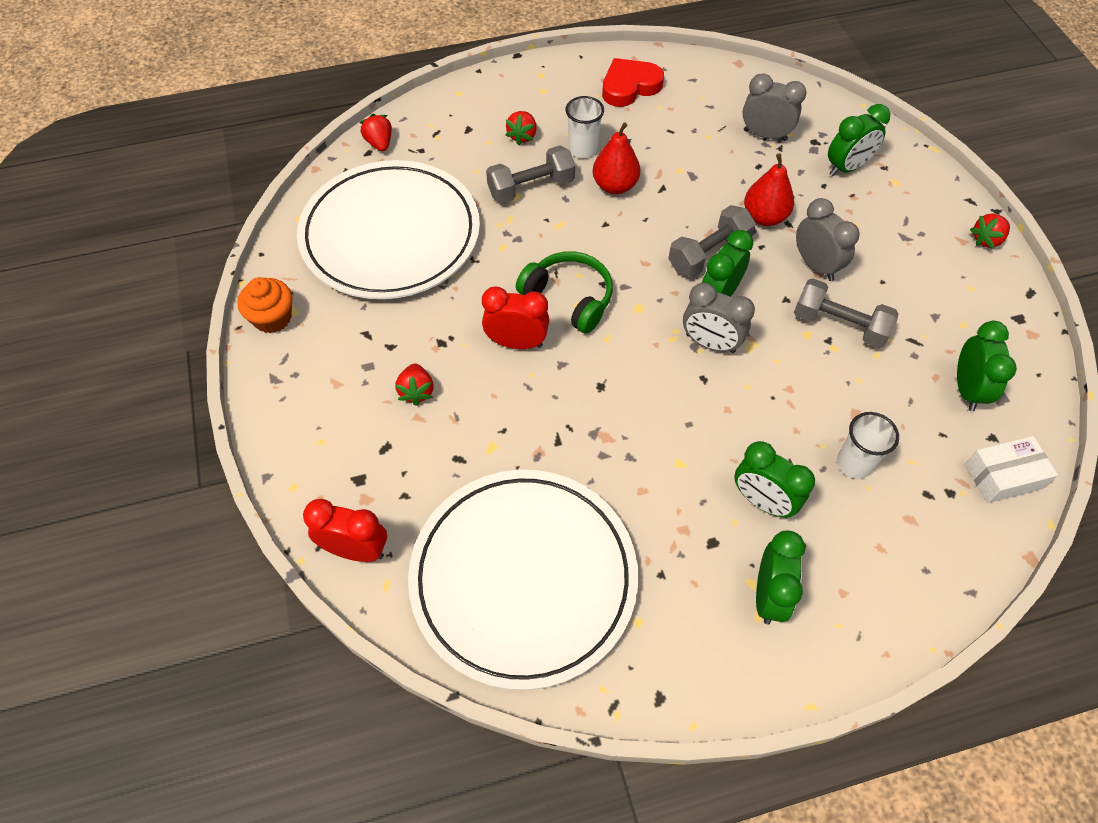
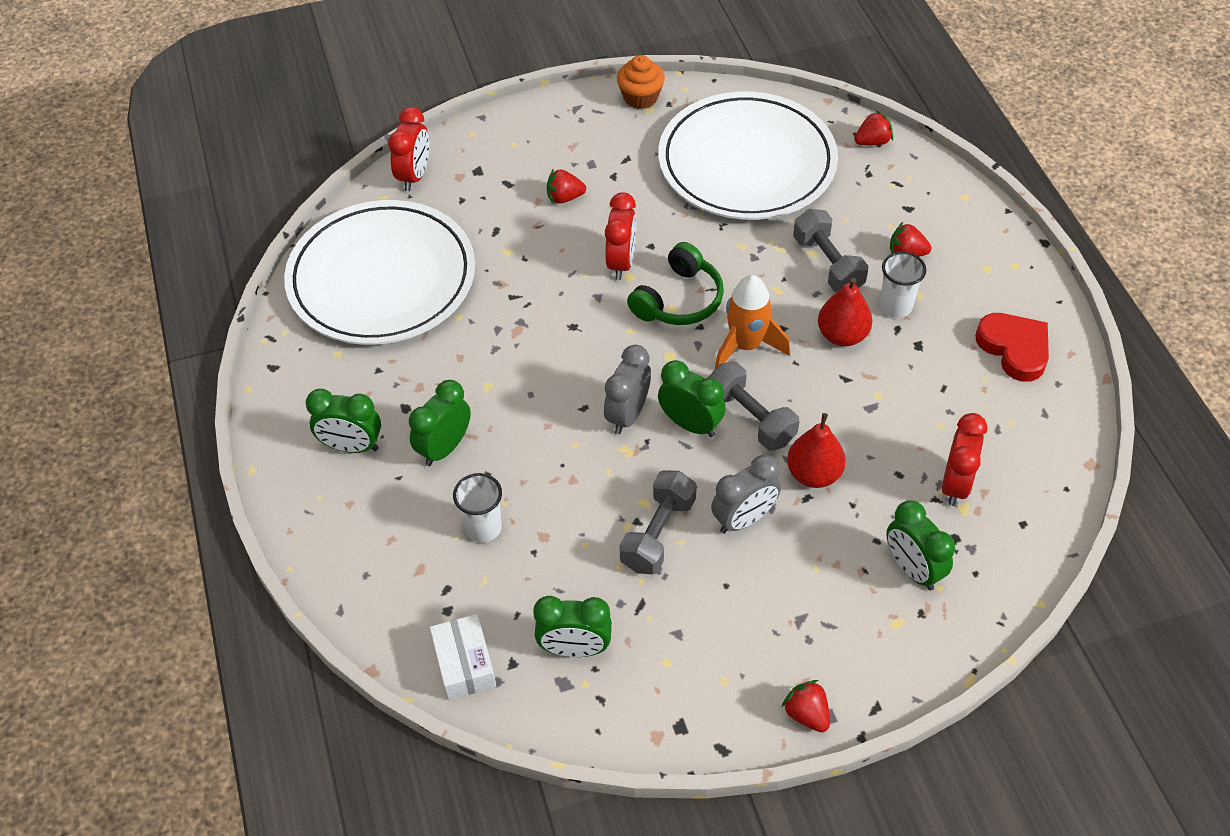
camera: 90 degrees right, 5 degrees down
grey clock [742,73,806,141] -> red clock [942,413,988,506]
none -> orange rocket [714,275,790,370]

